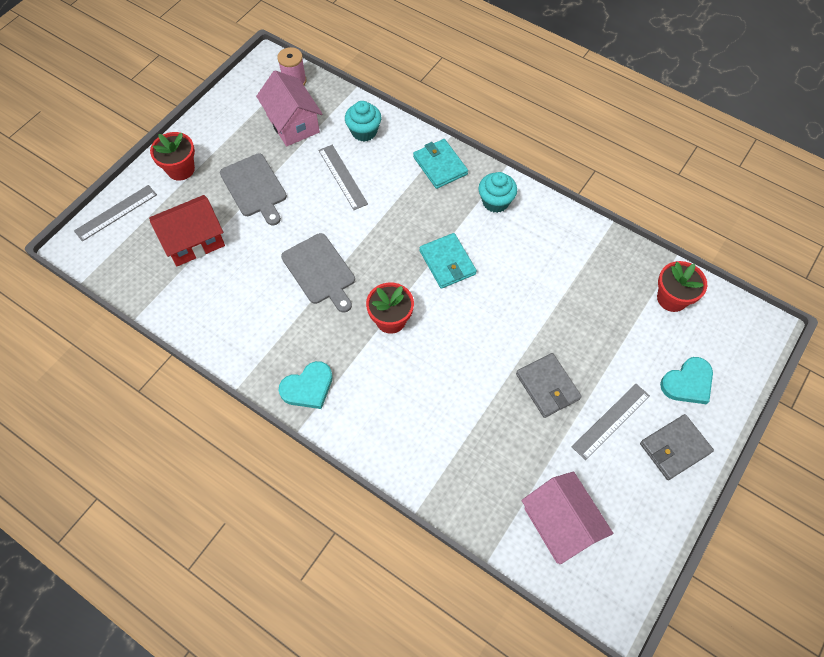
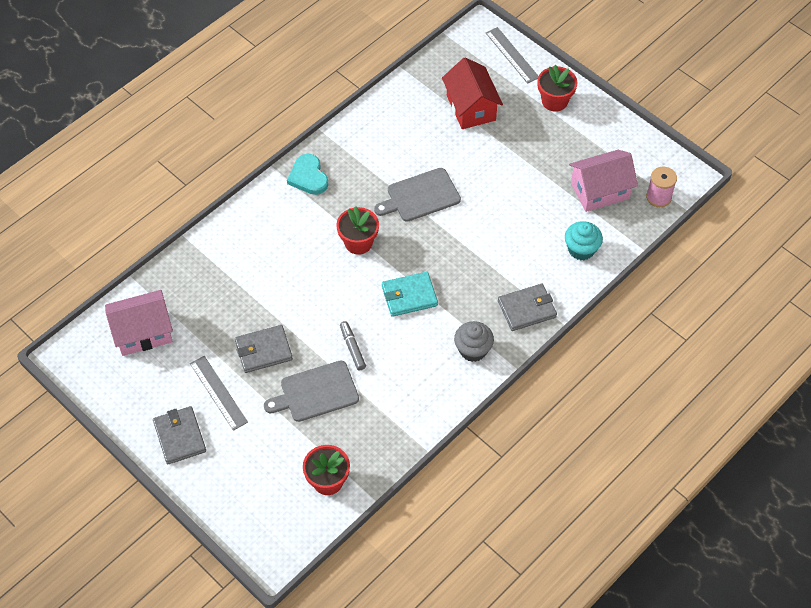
camera: 100 degrees right, 5 degrees down
grey cutting board [220,153,287,225] -> grey cutting board moved to [264,360,359,422]
grey ruler [318,145,368,210] -> none
turquoise wallet [413,139,468,189] -> grey wallet [498,284,557,331]
turquoise cupcake [479,172,517,213] -> grey cupcake [454,321,494,362]
turquoise heart [660,357,713,404] -> none
none -> grey marker [340,321,366,370]

